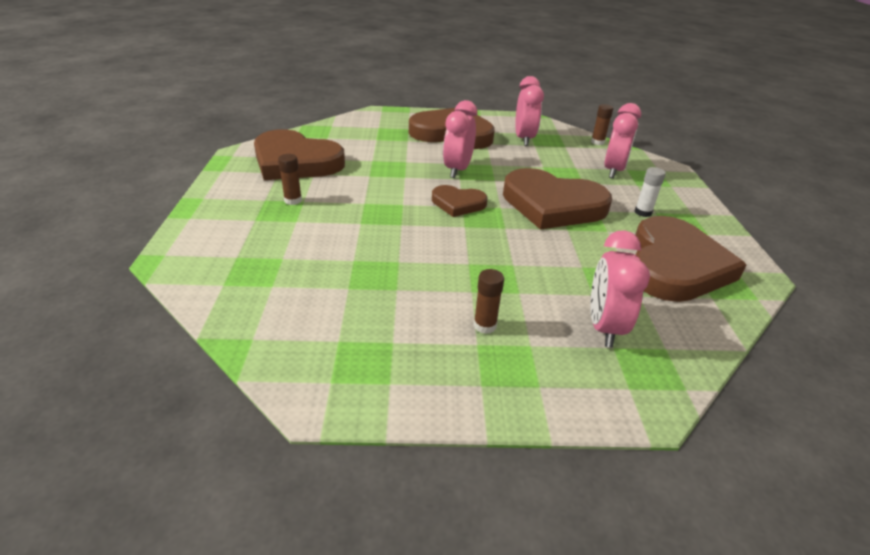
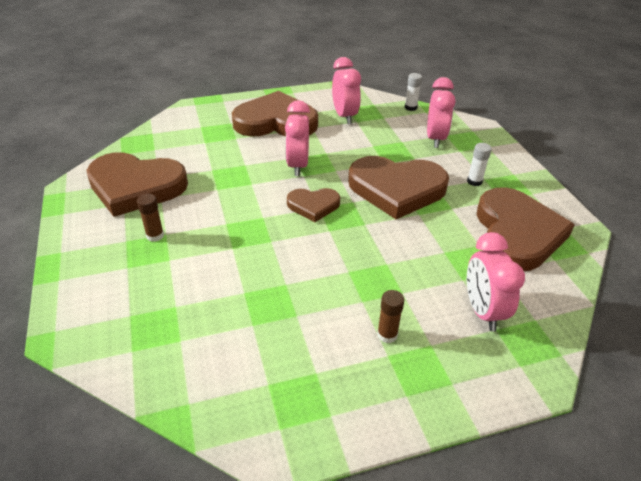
camera: 15 degrees left, 5 degrees up
brown glue stick [591,104,613,145] -> white glue stick [405,73,422,111]

